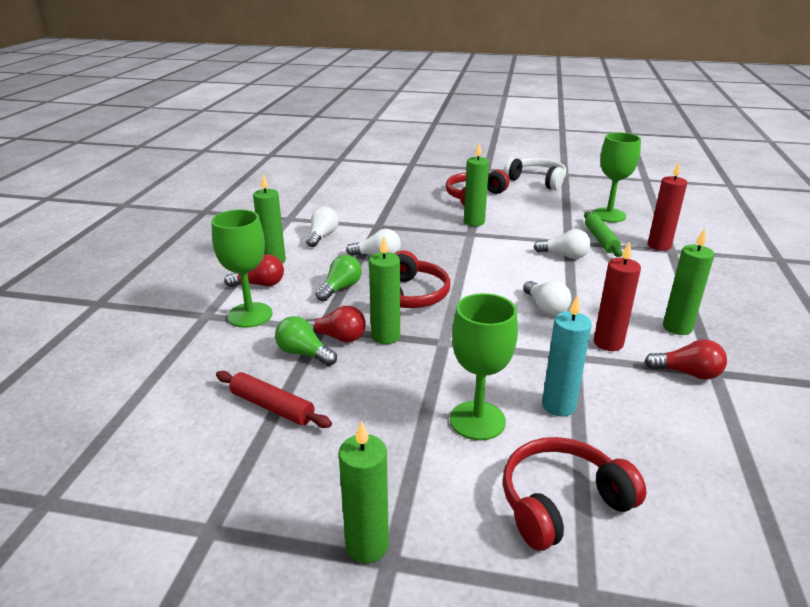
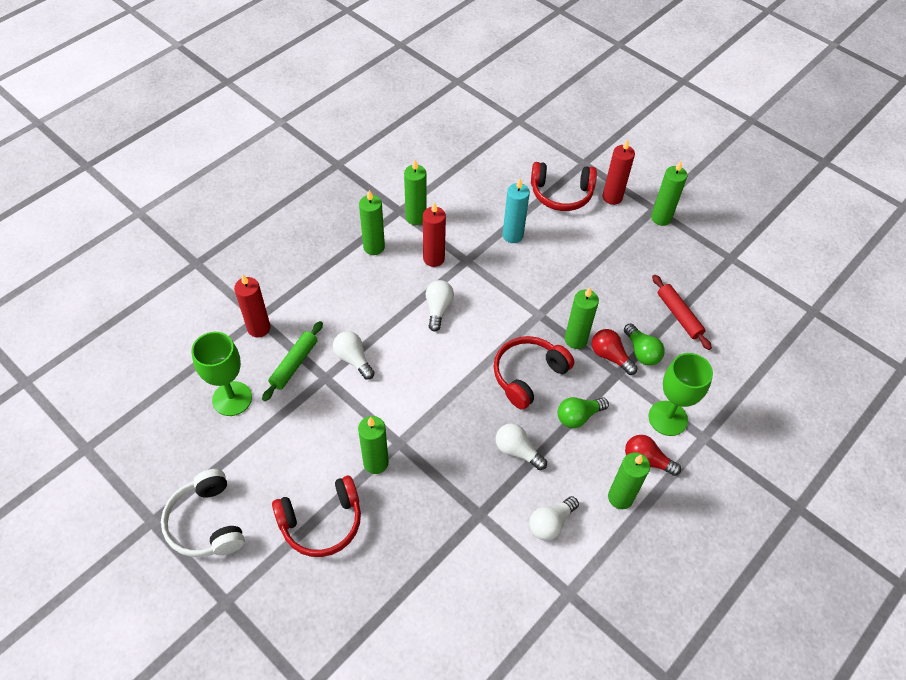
camera: 150 degrees left, 25 degrees up
green goblet [450,293,518,440] -> none
red light bulb [644,340,727,380] -> green candle [404,160,427,225]
none -> red candle [602,139,635,205]

